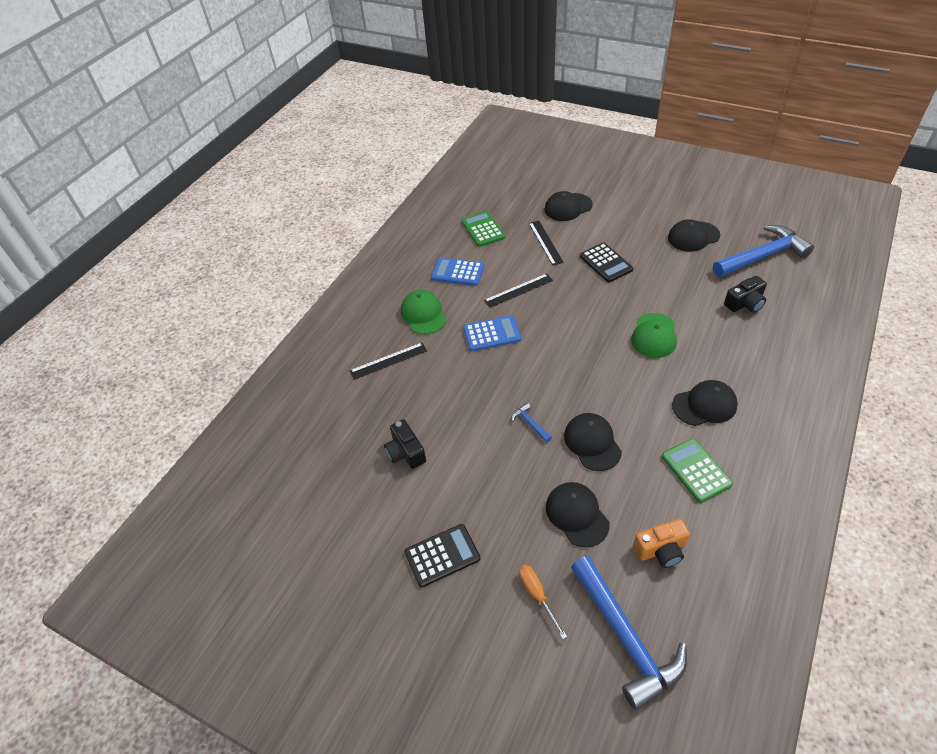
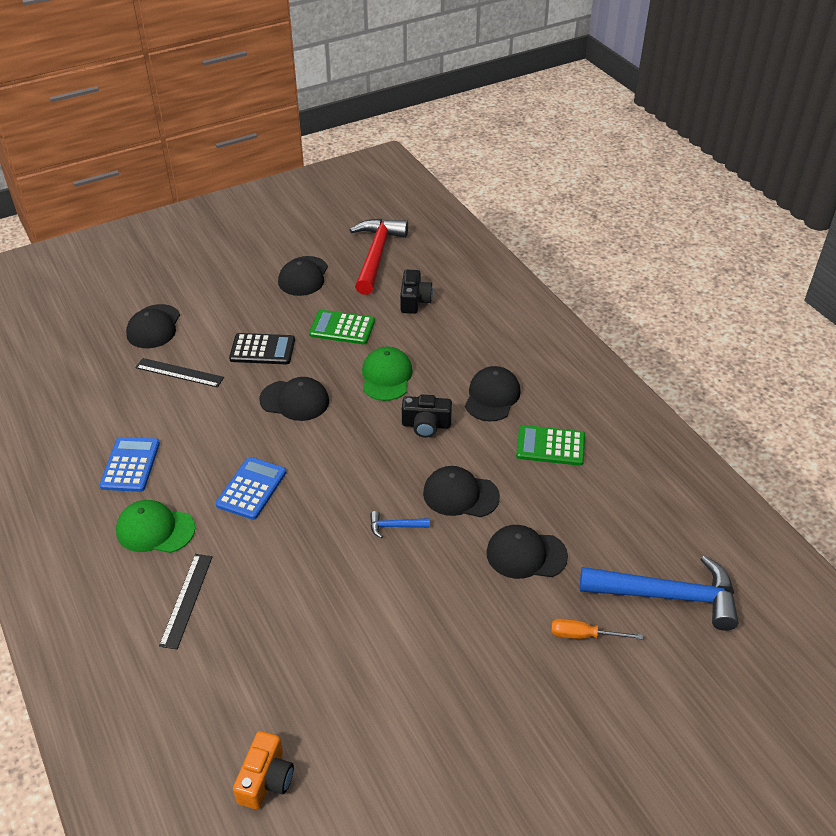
camera: 60 degrees left, 5 degrees down
black camera [384,419,426,469] -> black camera moved to [402,394,452,438]
black calculator [404,524,480,587] -> none
blue calculator [431,257,484,286] -> blue calculator turned 135 degrees clockwise [100,437,160,492]
green calculator [462,211,505,247] -> green calculator moved to [309,310,375,344]
black ruler [484,273,553,308] -> none
green cap [631,313,677,358] -> green cap turned 135 degrees counterclockwise [362,347,413,401]
orange camera [633,519,690,568] -> orange camera moved to [233,731,294,810]
blue hammer [713,225,814,277] -> red hammer [350,219,408,295]
none -> black cap [259,377,329,421]

